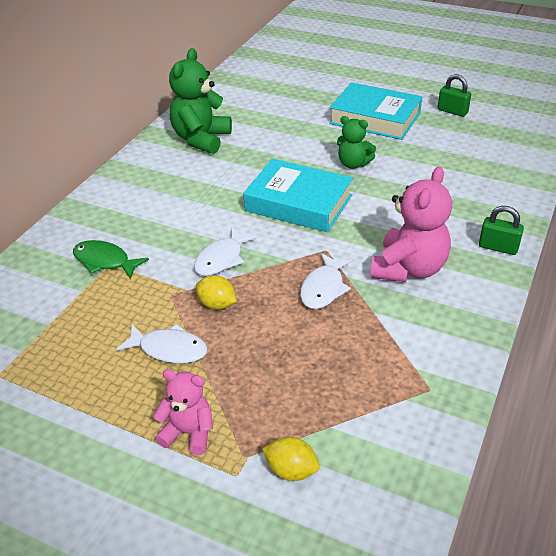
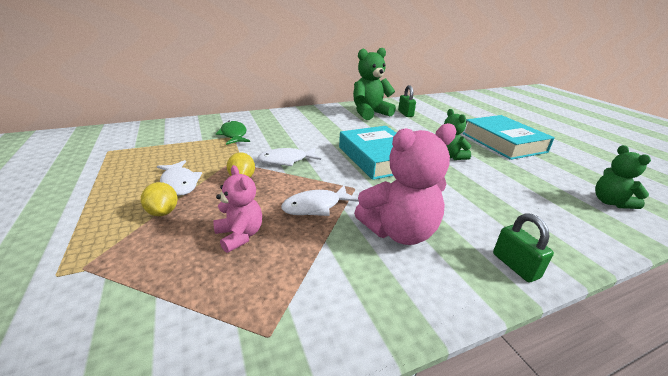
camera: 40 degrees right, 10 degrees down
pink teddy bear [153,369,213,455] -> pink teddy bear moved to [213,165,262,253]
yellow lemon [262,437,320,481] -> yellow lemon moved to [141,182,178,216]
green padlock [438,74,471,117] -> green padlock moved to [398,85,416,117]
none -> green teddy bear [595,145,651,209]

